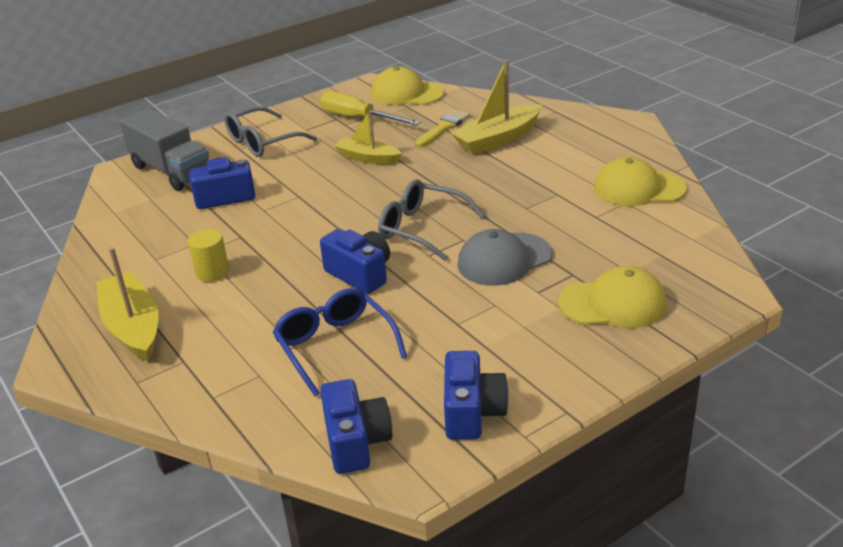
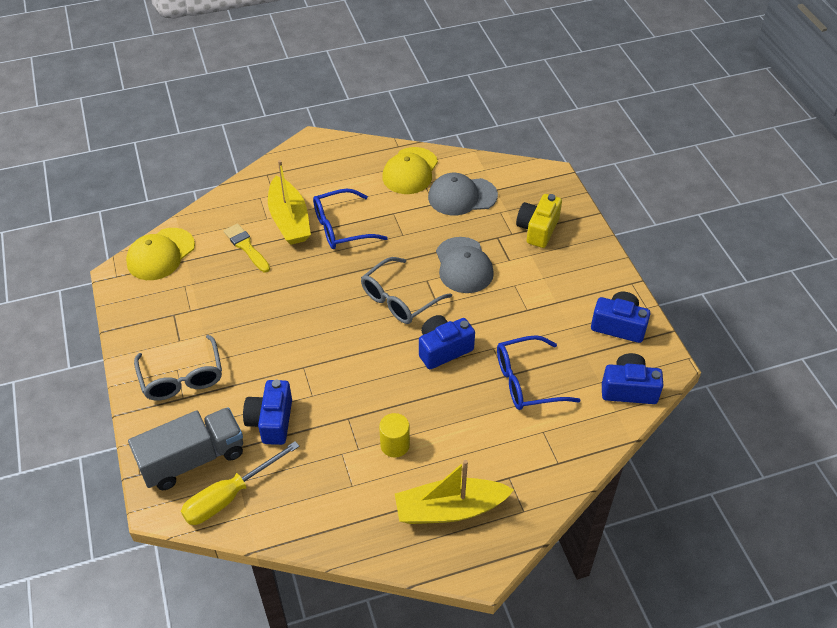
camera: 75 degrees left, 15 degrees up
yellow screwdriver [320,91,421,125] -> yellow screwdriver moved to [181,441,300,525]
yellow boat [334,110,402,164] -> none
yellow cap [558,266,667,328] -> yellow camera [516,194,562,248]
none -> blue glasses [313,189,388,249]
none -> grey cap [428,173,498,215]

